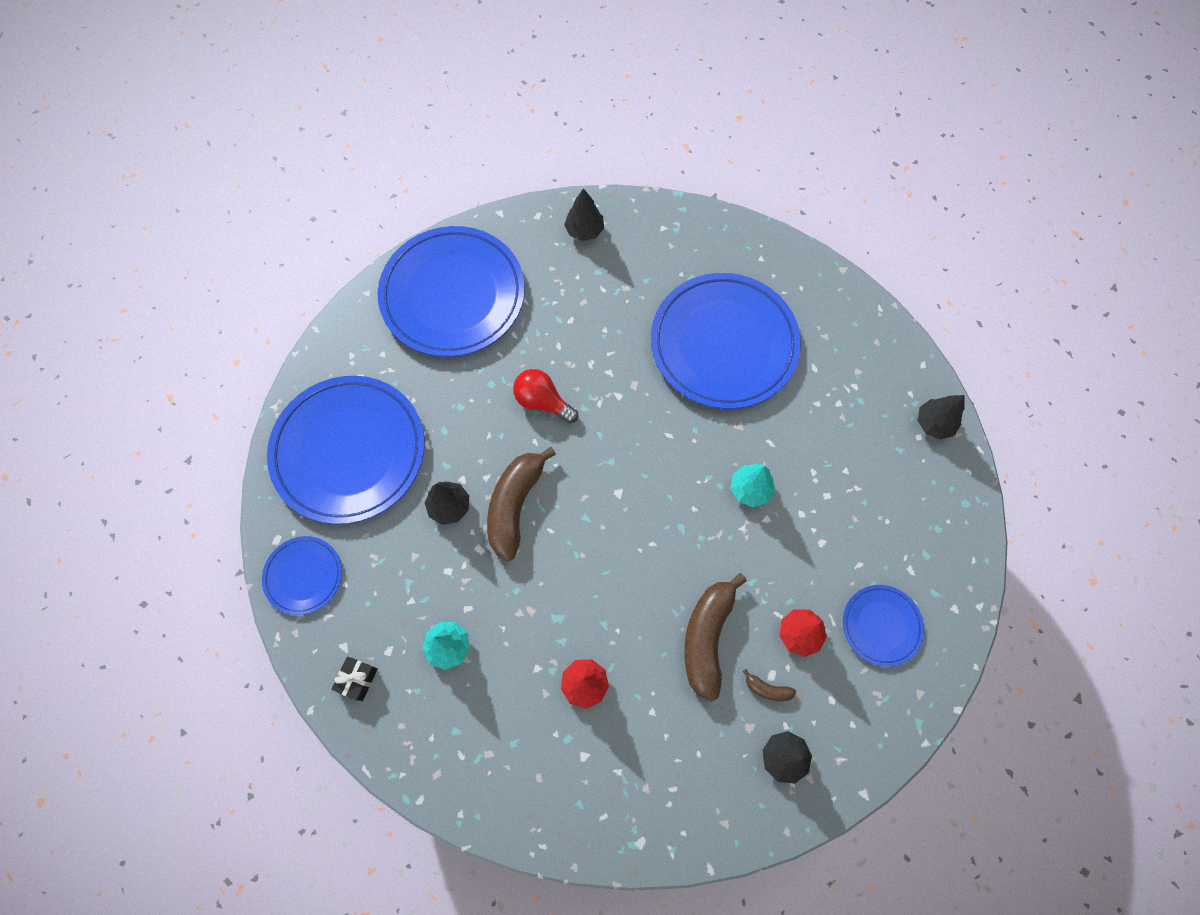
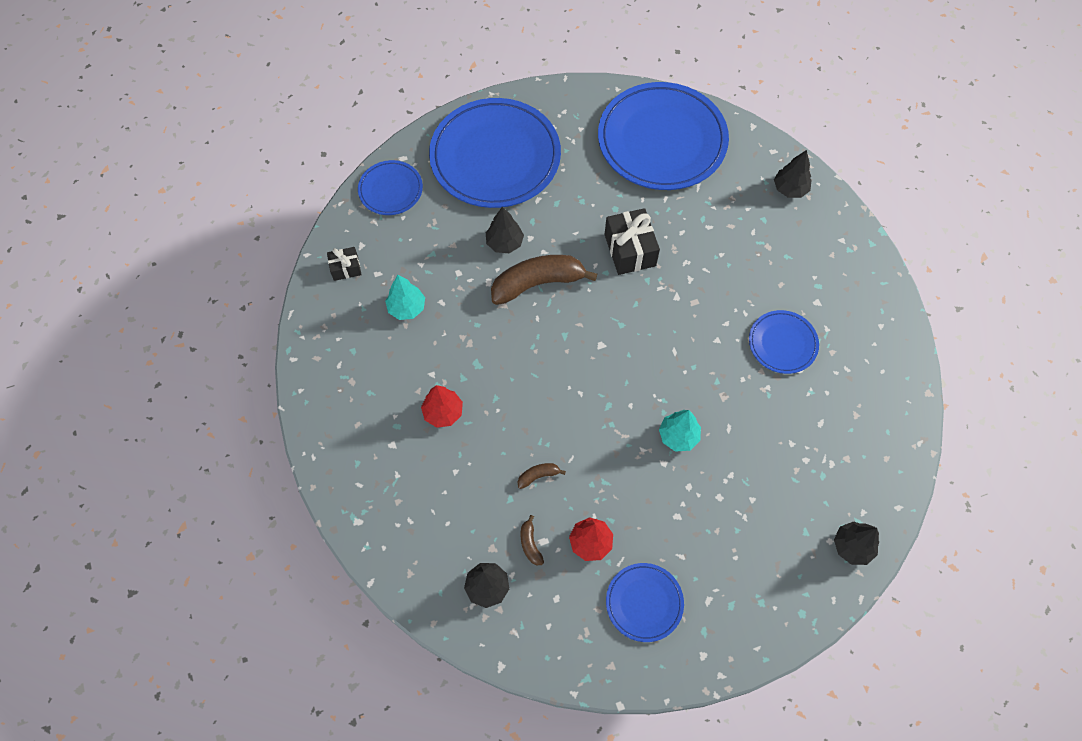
camera: 55 degrees right, 5 degrees down
red light bulb [513,369,578,423] -> black gift [605,208,660,275]
blue plate [651,273,801,409] -> blue plate [749,310,819,374], size x0.49
brown banana [684,573,747,702] -> brown banana [518,463,566,489], size x0.43

